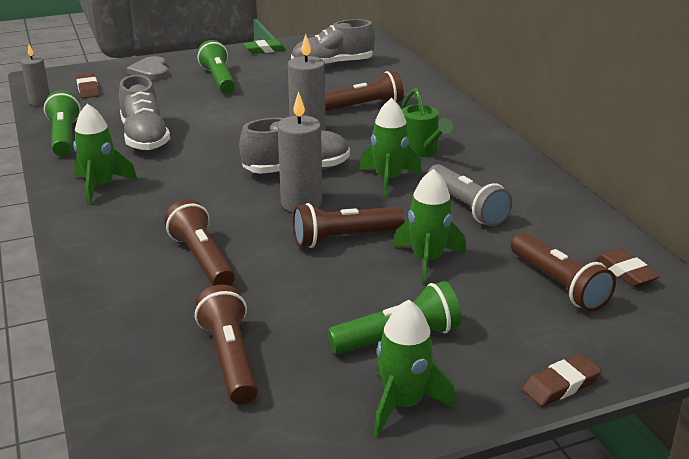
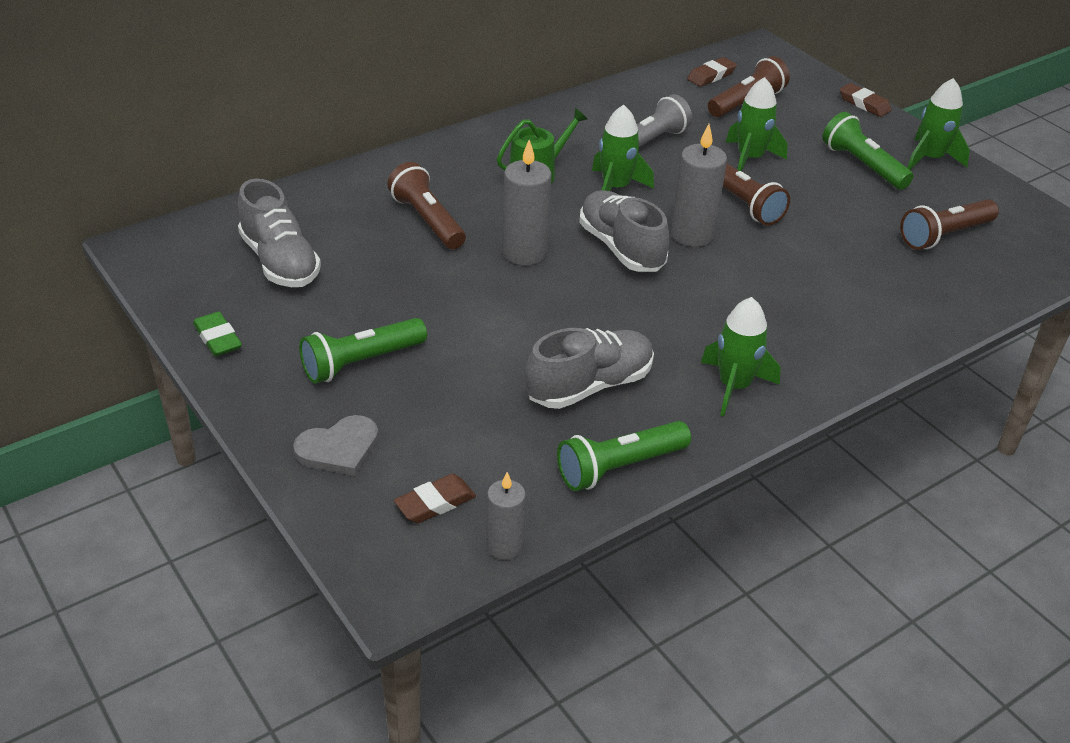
camera: 105 degrees left, 10 degrees up
brown flashlight [164,199,235,286] -> none

